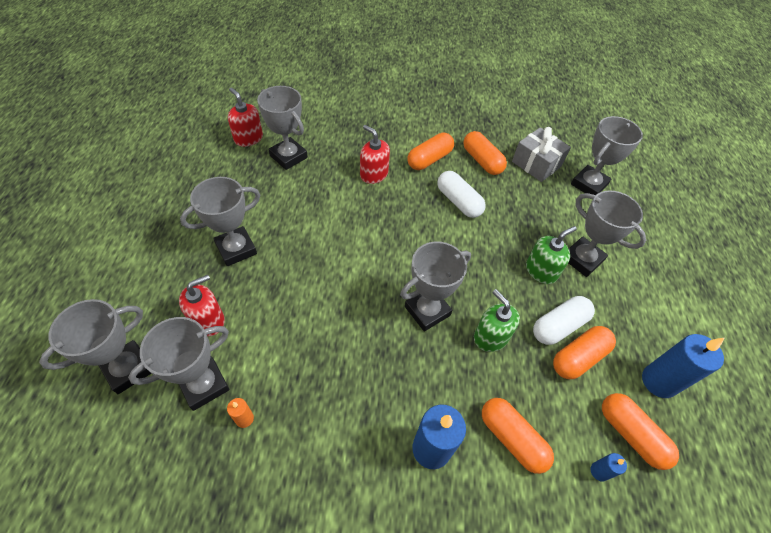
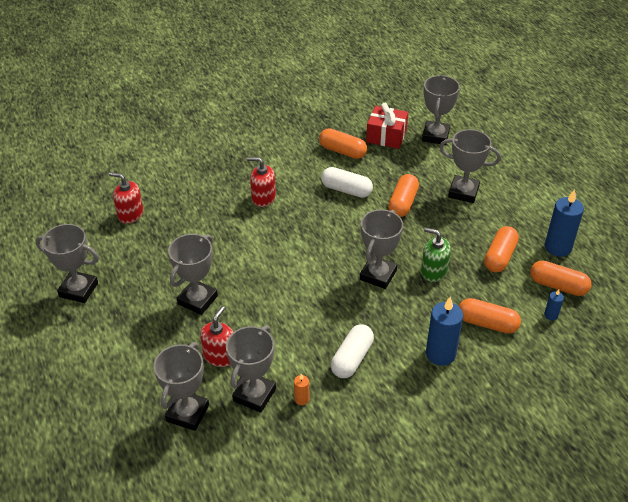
camera: 25 degrees left, 10 degrees down
grey trophy [257,86,308,170] -> grey trophy moved to [35,224,99,303]
orange capsule [408,132,454,170] -> orange capsule moved to [388,174,419,217]
grey gift [512,127,571,182] -> red gift [366,103,408,149]
green soap dispenser [526,226,577,284] -> none
white capsule [533,296,595,345] -> white capsule moved to [331,324,374,378]

